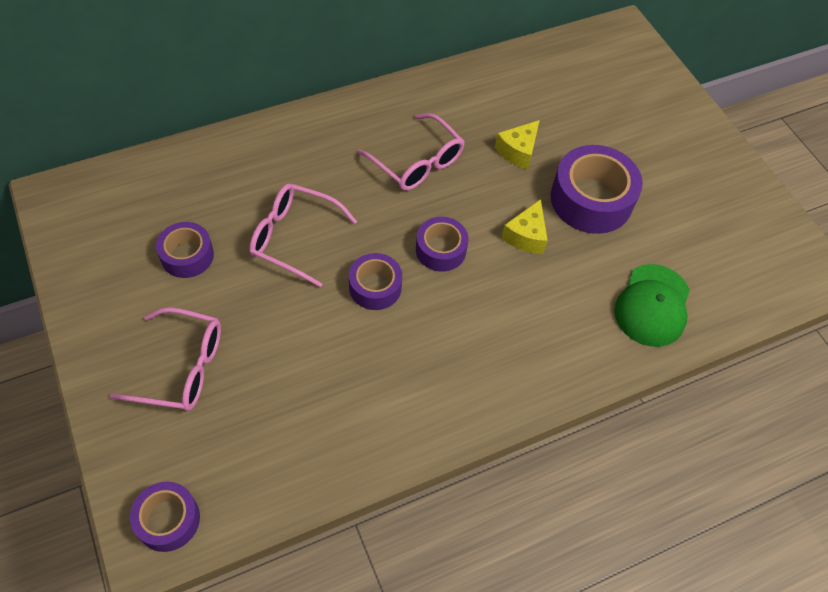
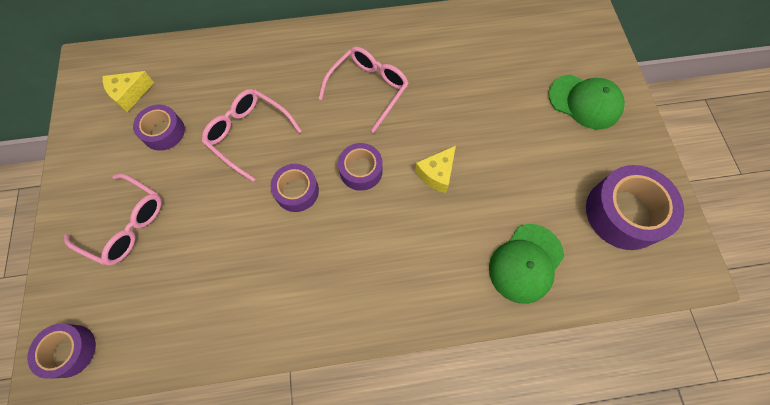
camera: 20 degrees right, 10 degrees up
pink glasses [357,113,465,191] -> pink glasses turned 120 degrees counterclockwise [319,47,409,133]
yellow cheese [495,120,540,169] -> yellow cheese moved to [103,71,154,112]
purple tape [551,145,643,234] -> purple tape moved to [586,165,684,250]
none -> green cap [548,75,625,130]

